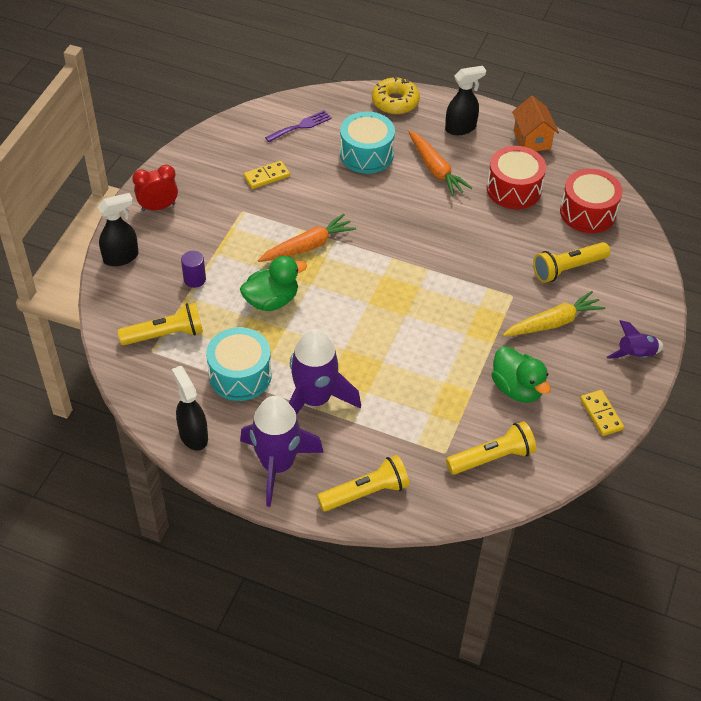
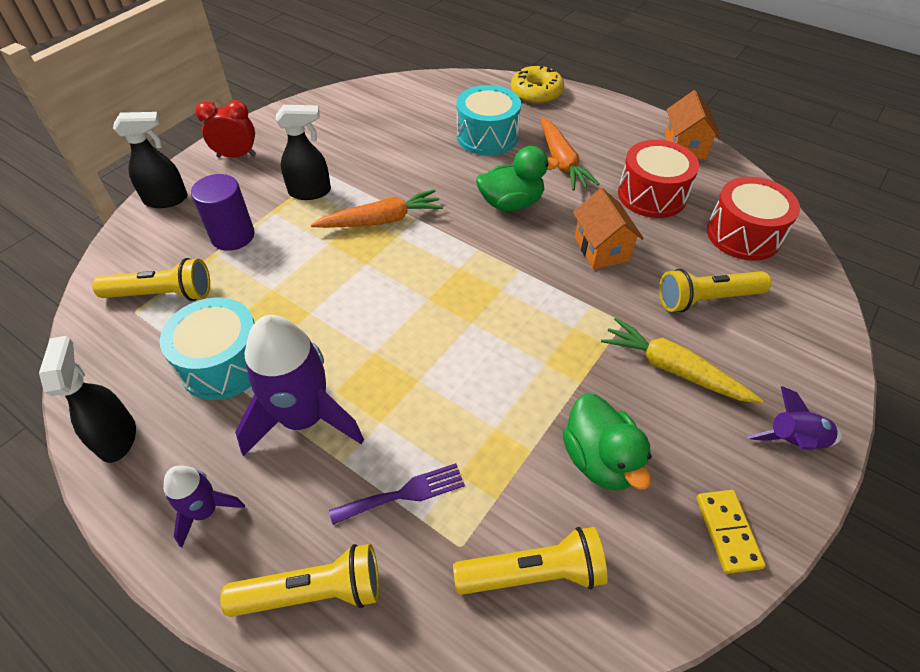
camera: 15 degrees right, 0 degrees up
purple cylinder [181,251,206,288] -> purple cylinder [191,174,255,251], size x1.58
green duck [240,256,307,311] -> green duck moved to [476,146,559,211]
purple rocket [240,396,324,507] -> purple rocket [163,466,245,547], size x0.53
yellow domino [244,161,290,189] -> none
purple fork [265,110,332,142] -> purple fork moved to [329,463,465,525]
black spray bottle [445,66,486,135] -> black spray bottle moved to [276,105,331,200]
yellow carrot [503,291,606,336] -> yellow carrot turned 135 degrees counterclockwise [601,318,763,403]
none -> orange house [573,188,644,269]

